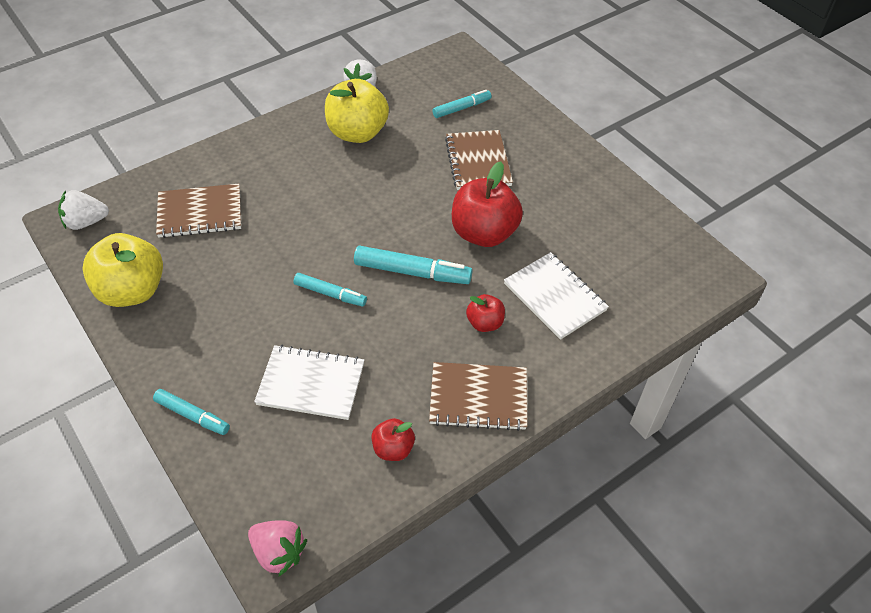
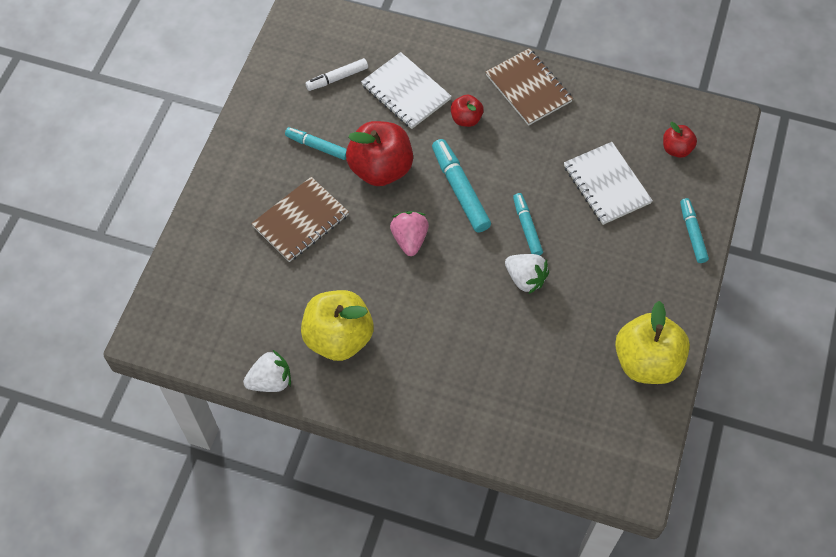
camera: 125 degrees left, 10 degrees up
white strawberry [58,190,109,230] -> white strawberry moved to [505,254,549,294]
brown notebook [156,184,241,238] -> none
pink strawberry [248,520,307,576] -> pink strawberry moved to [390,211,429,256]
red apple [371,418,415,461] -> red apple moved to [663,122,697,158]
turquoise marker [432,90,492,118] -> turquoise marker moved to [285,127,347,160]
white notebook [504,252,609,340] -> white notebook turned 60 degrees counterclockwise [361,52,452,129]
none -> white marker [305,58,368,91]

